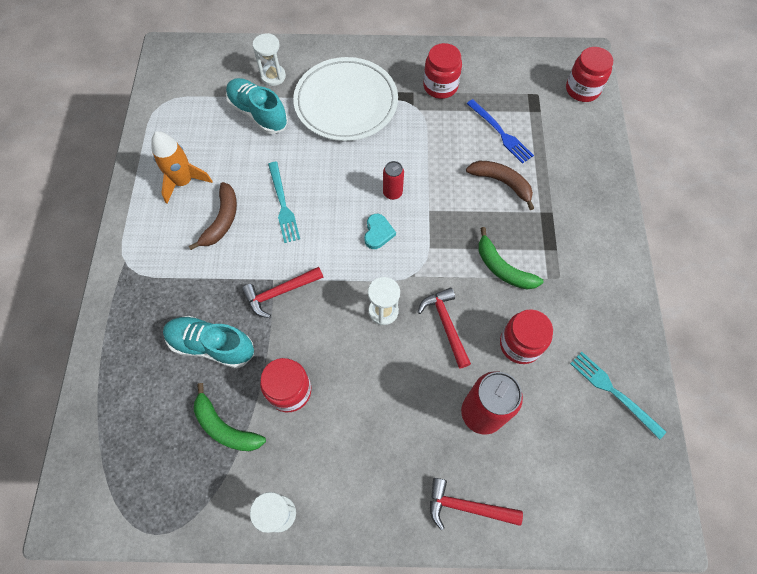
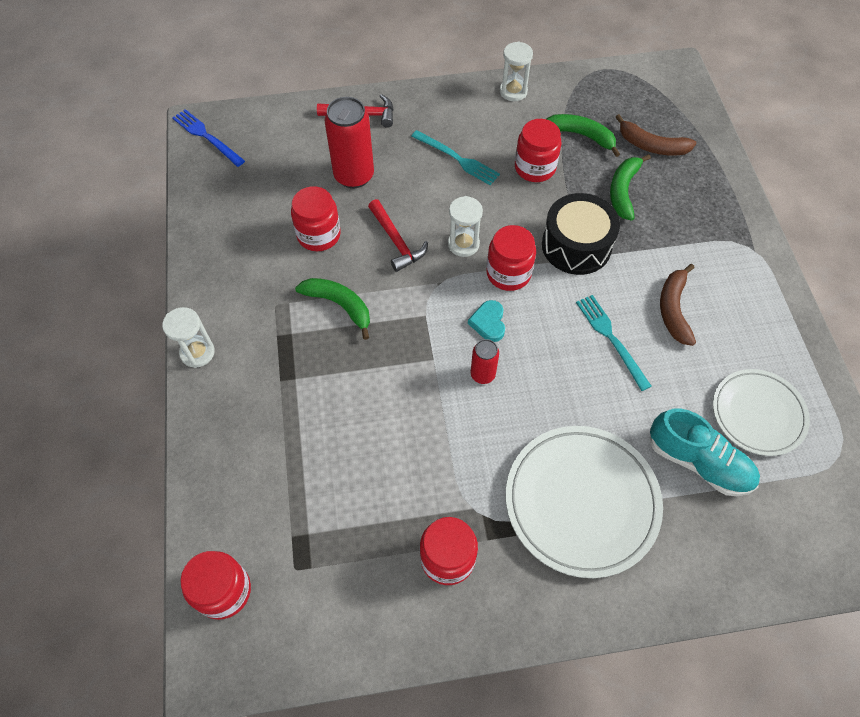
camera: 170 degrees right, 5 degrees down
orange rocket [151,131,213,204] -> none
turquoise shoe [163,316,254,368] -> green banana [610,154,651,221]
red hammer [242,267,323,318] -> black drum [542,193,620,275]
white hourglass [253,33,286,86] -> white hourglass moved to [162,307,215,368]
brown banana [466,161,534,210] -> brown banana moved to [616,114,696,156]
blue fork [467,99,534,164] -> blue fork moved to [172,109,245,167]
turquoise fork [570,352,666,440] -> turquoise fork moved to [411,130,500,185]
none -> red jar [486,225,536,291]
none -> white plate [713,369,810,456]

